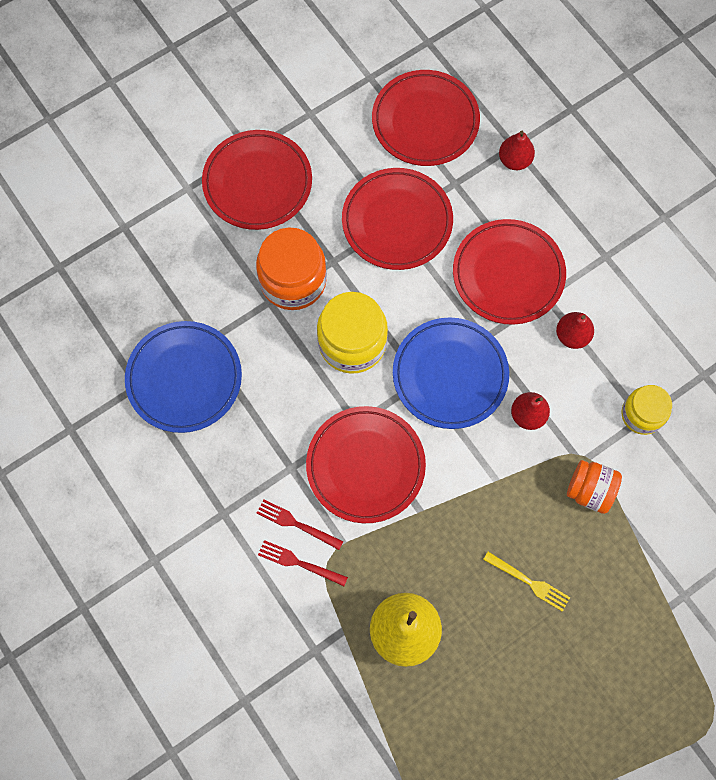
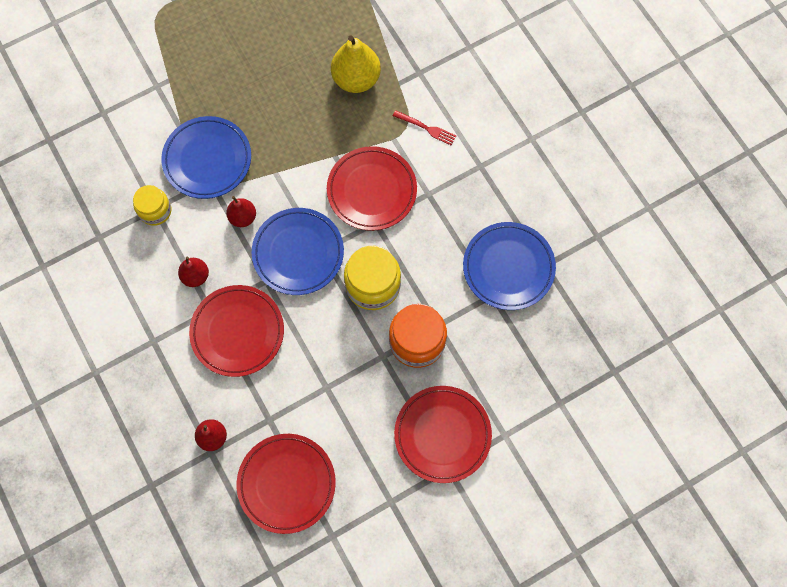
camera: 175 degrees left, 0 degrees up
red fork [257,499,344,550] -> none
red plate [342,168,453,270] -> none
yellow fork [483,552,570,612] -> none
orange jar [567,460,622,514] -> blue plate [161,116,251,199]

